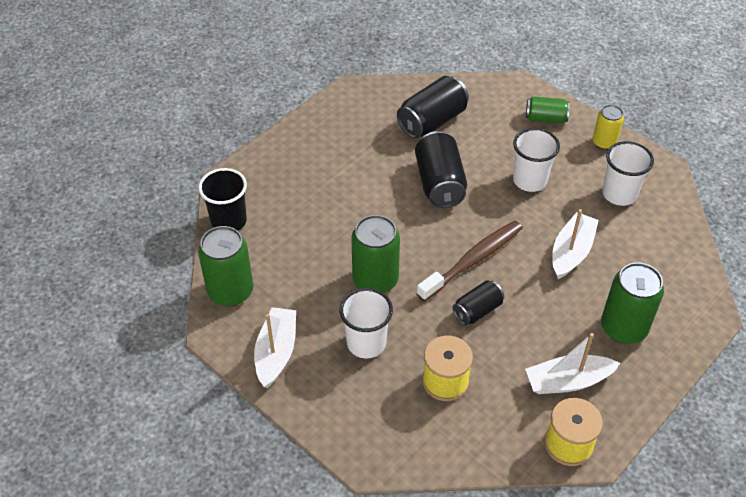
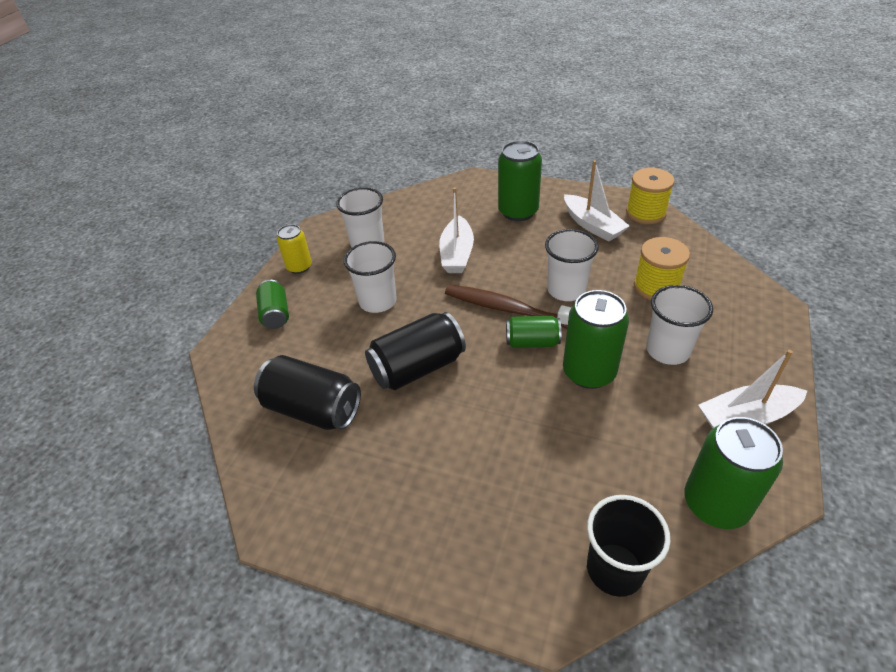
camera: 110 degrees left, 5 degrees down
black can [452,280,504,325] -> white cup [545,229,599,301]
white boat [552,209,599,279] -> white boat turned 90 degrees counterclockwise [439,187,474,273]
none -> green can [506,316,561,348]

